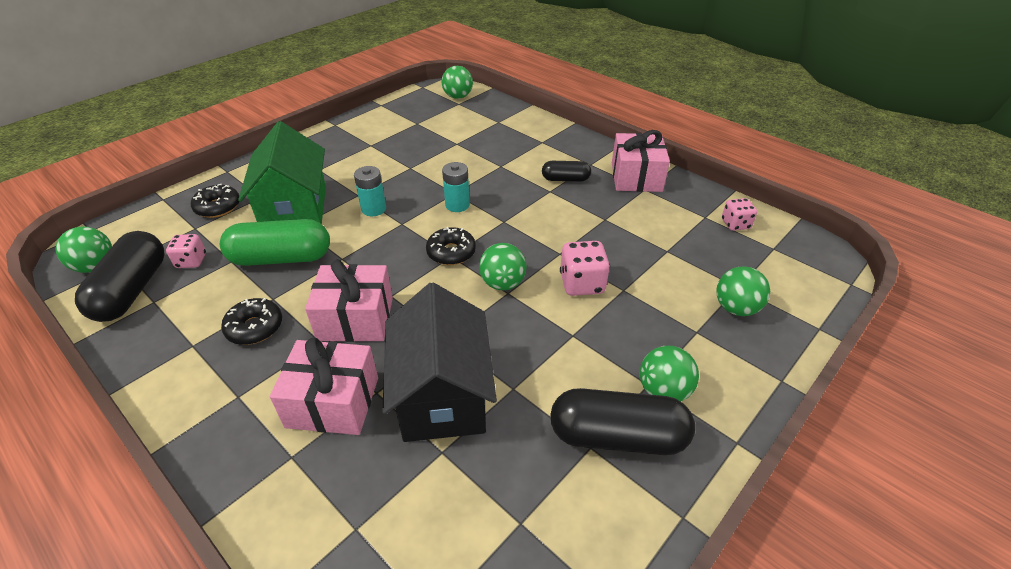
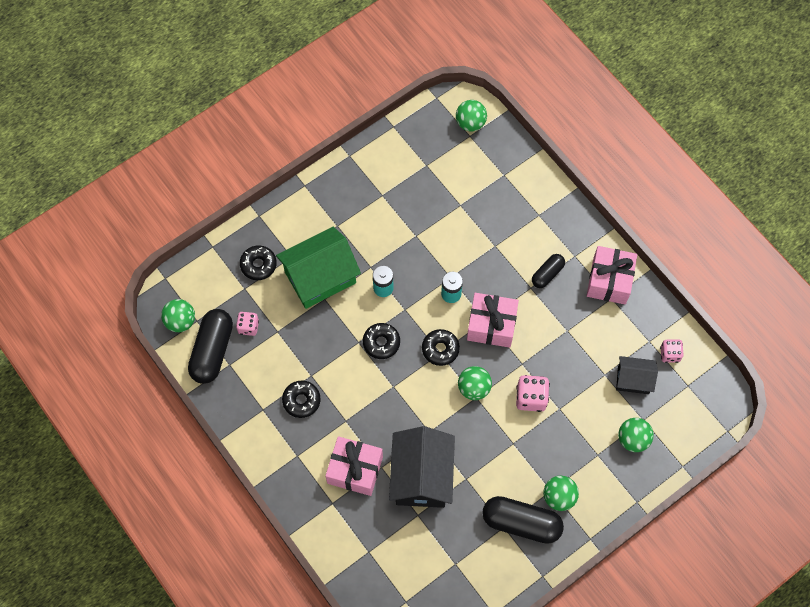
camera: 10 degrees right, 25 degrees up
green capsule [220,219,330,266] -> none
green house [238,121,326,224] -> green house turned 60 degrees clockwise [276,227,361,309]
pink gift [305,260,393,342] -> pink gift moved to [467,293,519,348]
black capsule [542,161,591,182] -> black capsule turned 60 degrees counterclockwise [532,254,565,288]
none -> black donut [363,323,400,359]
none -> black house [616,356,658,394]

